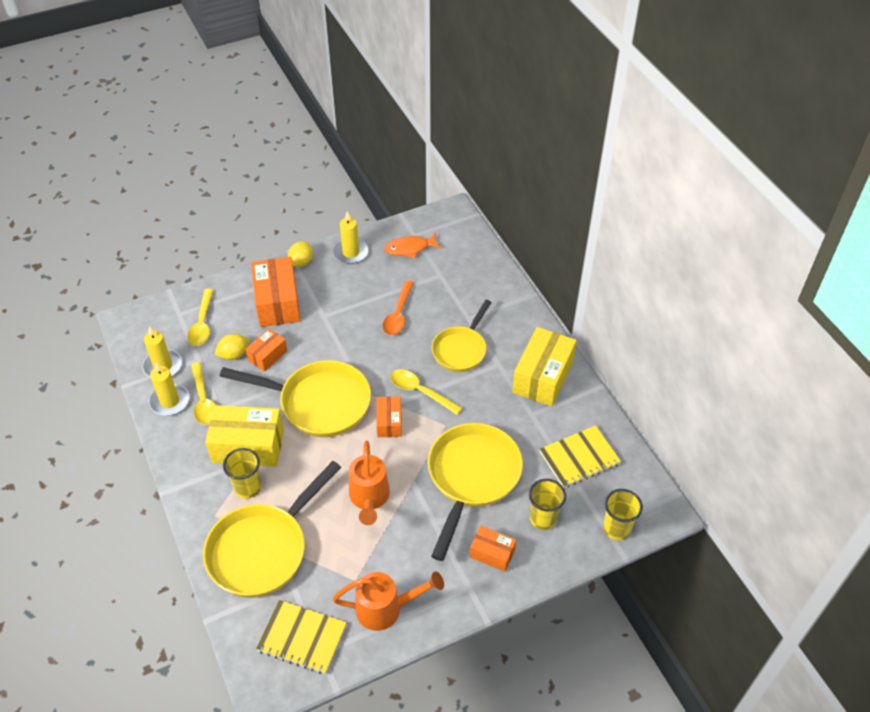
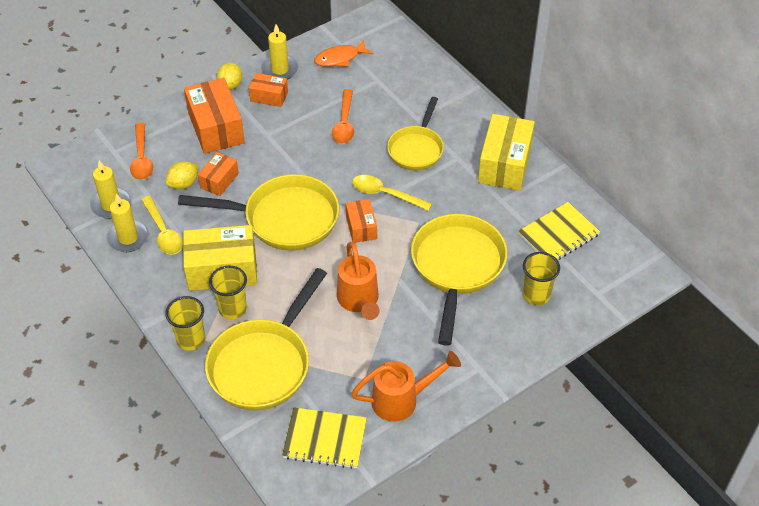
camera: 10 degrees left, 0 degrees up
yellow spoon [187,289,214,346] -> orange spoon [130,123,153,180]
orange box [470,526,516,572] -> orange box moved to [249,73,288,107]
yellow cup [603,489,643,540] -> yellow cup moved to [165,296,205,351]

